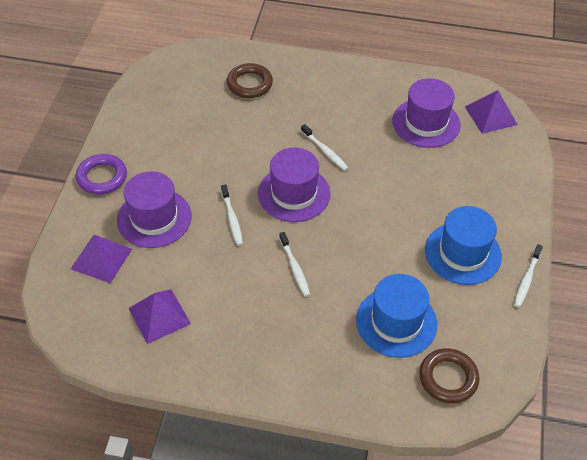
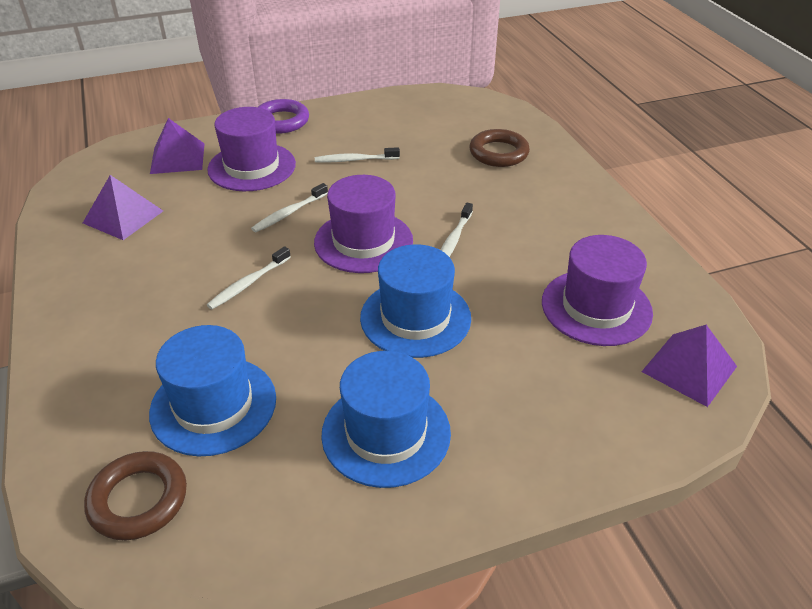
camera: 60 degrees right, 10 degrees down
white toothbrush [514,244,543,308] -> white toothbrush moved to [315,147,400,163]
none -> blue hat [360,244,471,358]

